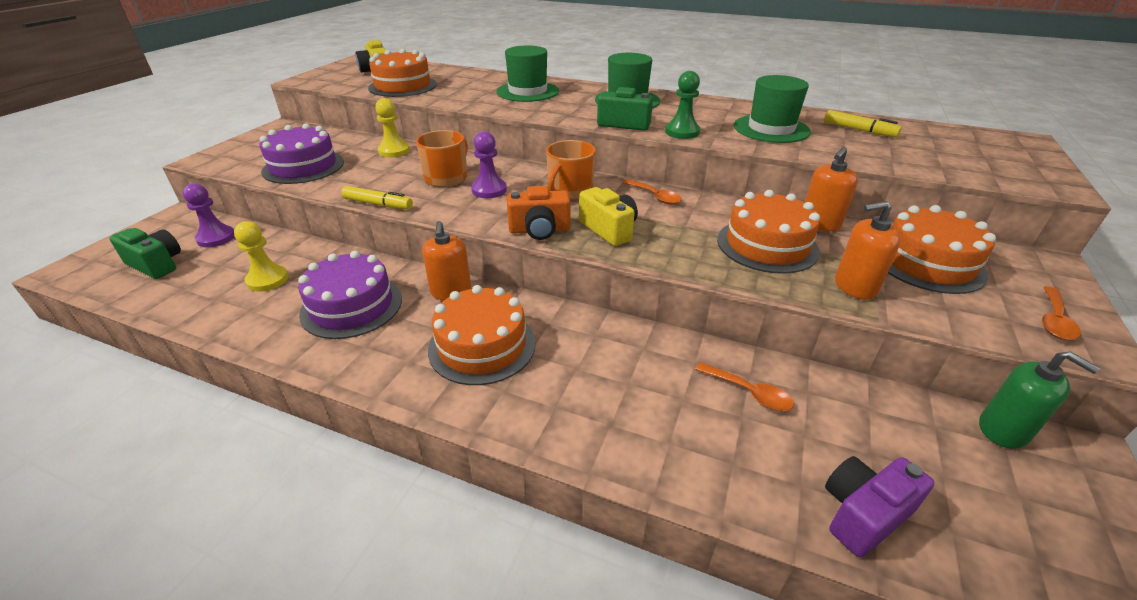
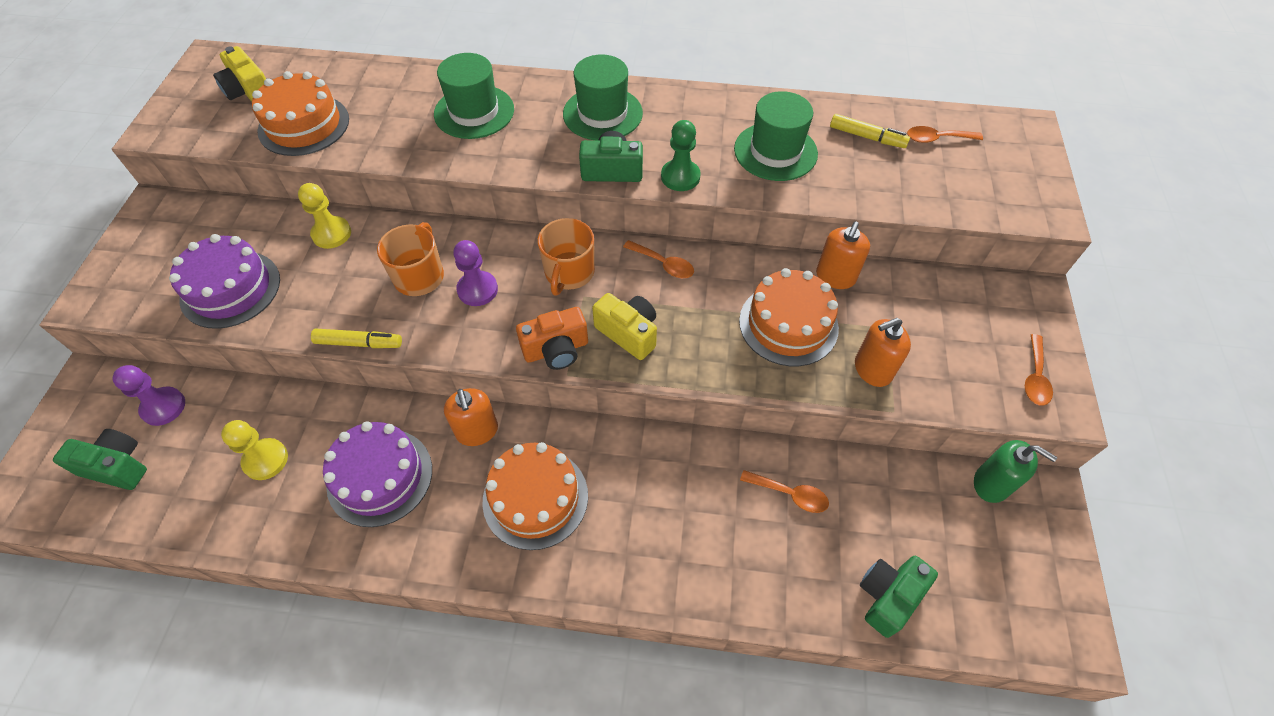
camera: 15 degrees left, 20 degrees up
purple camera [825,456,934,557] -> green camera [860,556,938,638]
orange cake [888,205,996,294] -> none
none -> orange spoon [907,126,983,143]

